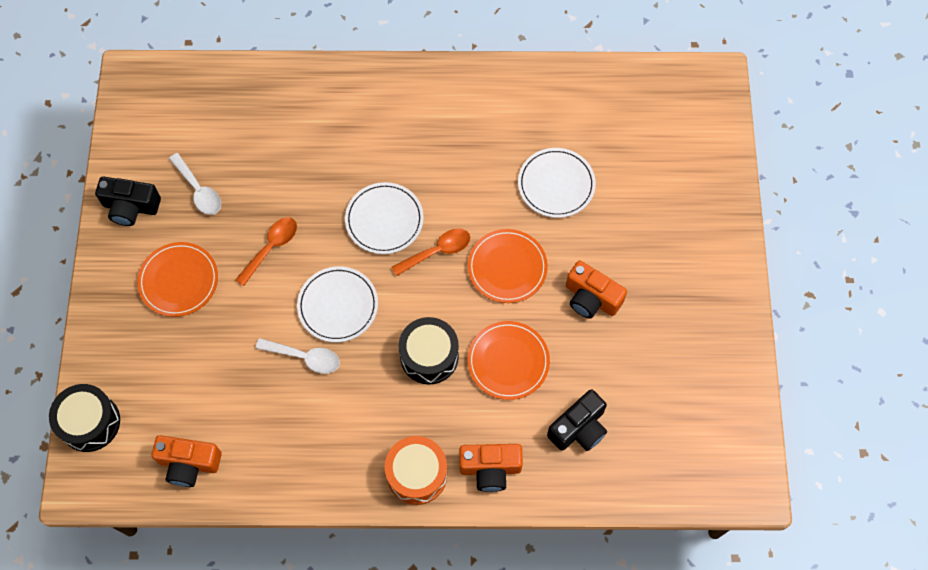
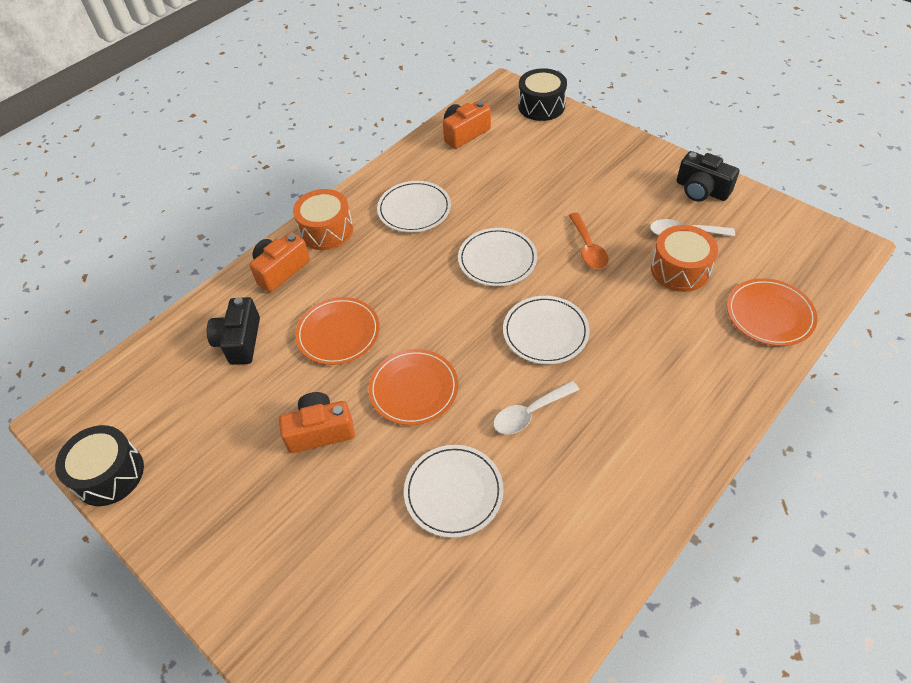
camera: 135 degrees right, 15 degrees down
black camera [95,177,161,226] -> black camera turned 105 degrees counterclockwise [677,151,739,201]
orange plate [137,242,218,317] -> orange plate moved to [727,278,818,346]
white spoon [255,338,340,374] -> white spoon moved to [493,381,579,434]
orange spoon [392,229,470,276] -> none
black drum [399,317,459,385] -> black drum moved to [55,425,144,506]
none -> white plate [377,181,451,232]
none -> orange drum [651,225,718,292]

